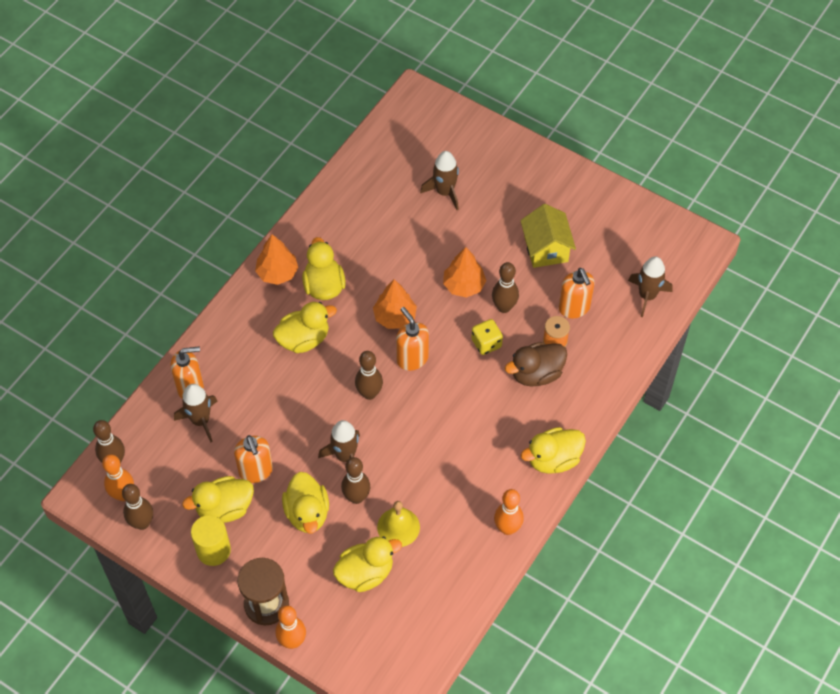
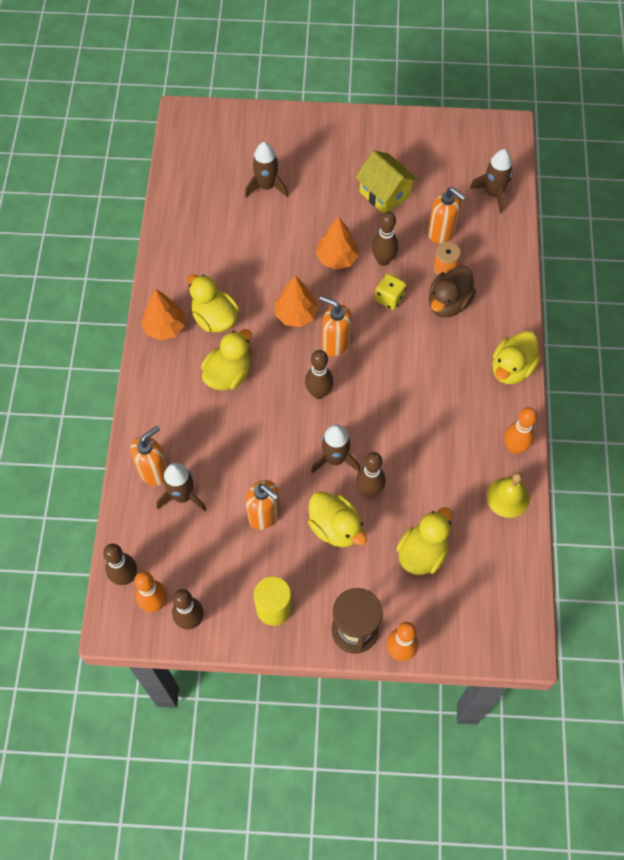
camera: 30 degrees left, 5 degrees up
yellow duck [182,476,254,523] -> none
yellow bell [377,501,420,547] -> yellow bell moved to [487,472,530,518]

